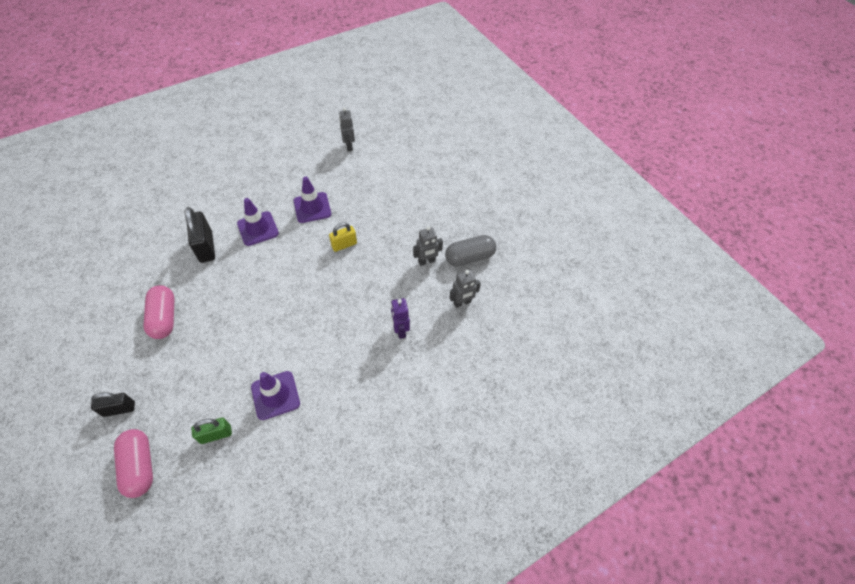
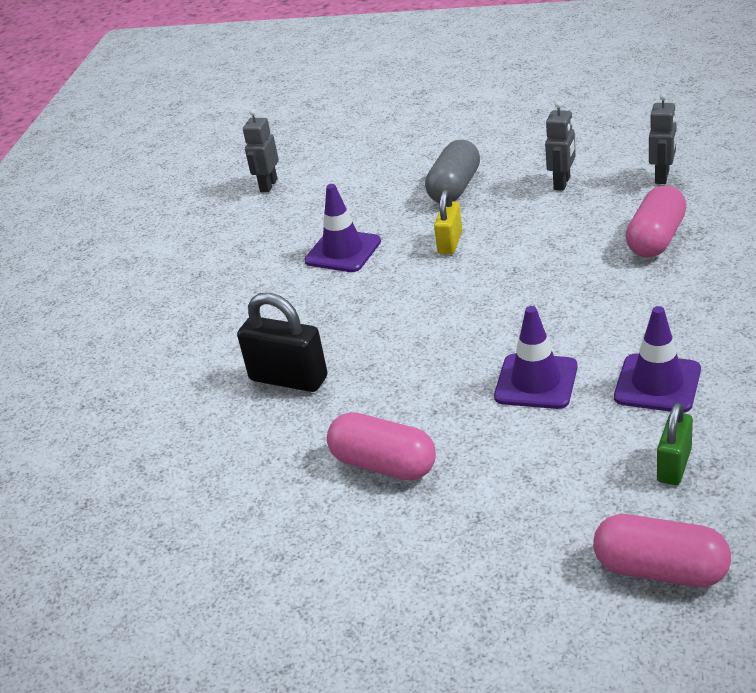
camera: 40 degrees left, 20 degrees down
black padlock [91,392,135,417] -> none
purple traffic cone [237,198,279,246] -> purple traffic cone moved to [494,306,578,409]
grey robot [339,107,355,151] -> grey robot turned 75 degrees clockwise [243,109,279,192]
purple robot [391,298,410,339] -> pink capsule [626,186,687,258]
grey capsule [445,235,496,266] -> grey capsule moved to [425,140,480,203]

